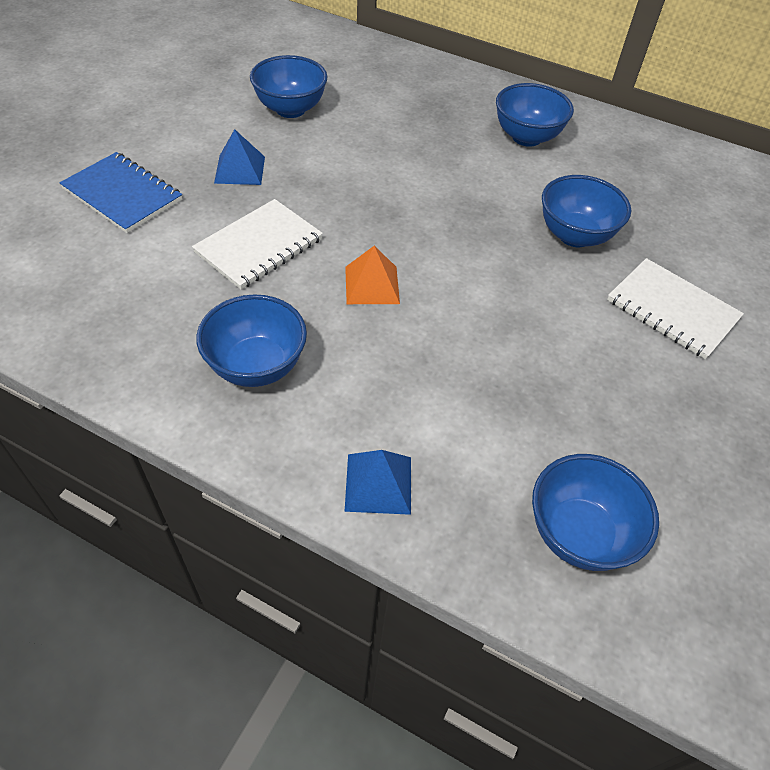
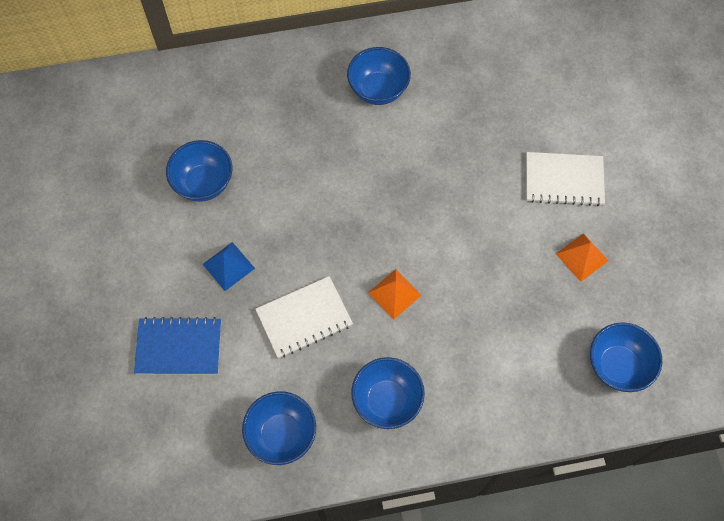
camera: 35 degrees left, 15 degrees up
white notebook [192,199,323,290] -> white notebook turned 60 degrees clockwise [256,276,353,358]
blue pyramid [345,450,411,515] -> none
blue bowl [542,175,631,247] -> blue bowl moved to [242,391,316,465]
none -> orange pyramid [556,233,609,282]

